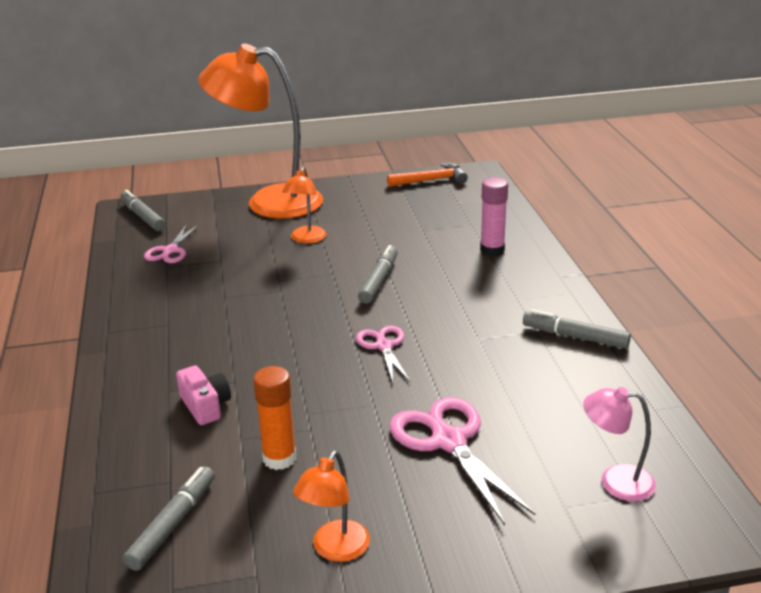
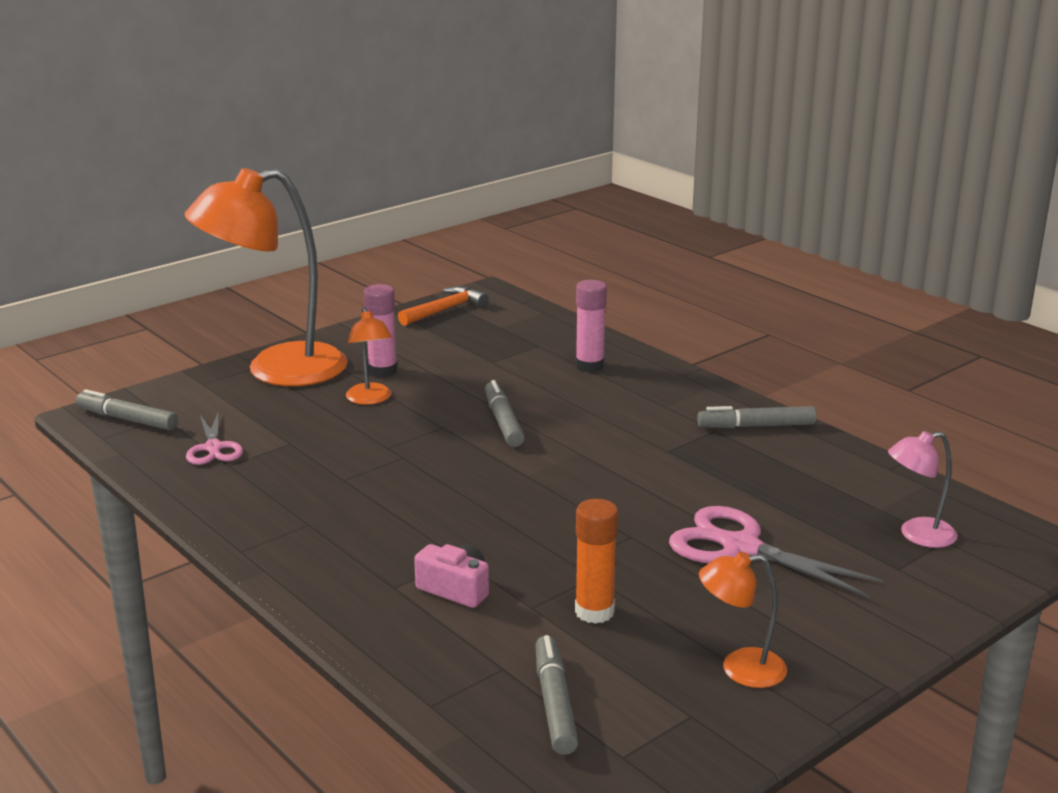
camera: 30 degrees left, 5 degrees down
orange lamp [293,451,370,562] -> orange lamp turned 90 degrees clockwise [699,551,787,688]
pink scissors [356,326,410,383] -> none
none -> pink glue stick [363,284,397,378]

